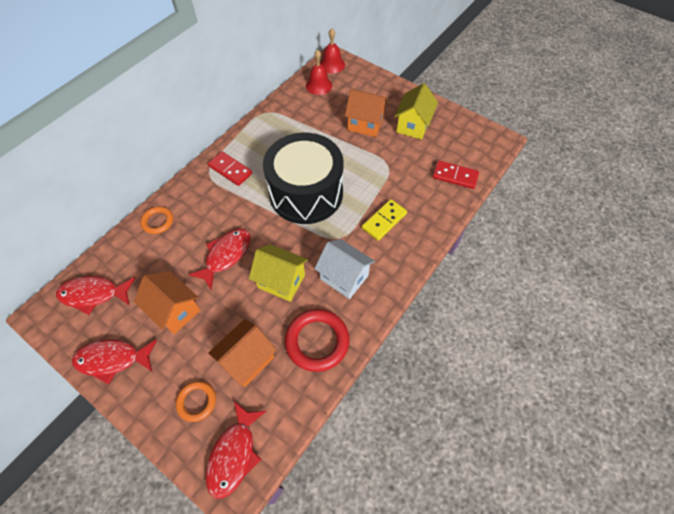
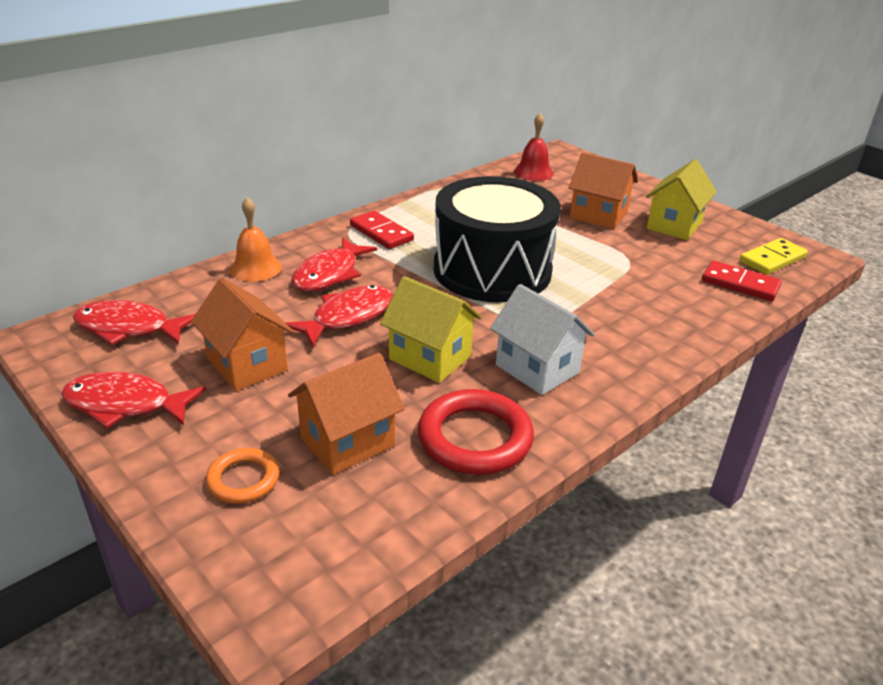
camera: 10 degrees right, 25 degrees down
orange ring [140,206,173,234] -> orange bell [230,197,282,282]
red fish [206,401,266,499] -> red fish moved to [291,237,377,291]
red bell [320,29,345,74] -> none
yellow domino [362,199,407,241] -> yellow domino moved to [739,238,808,275]

